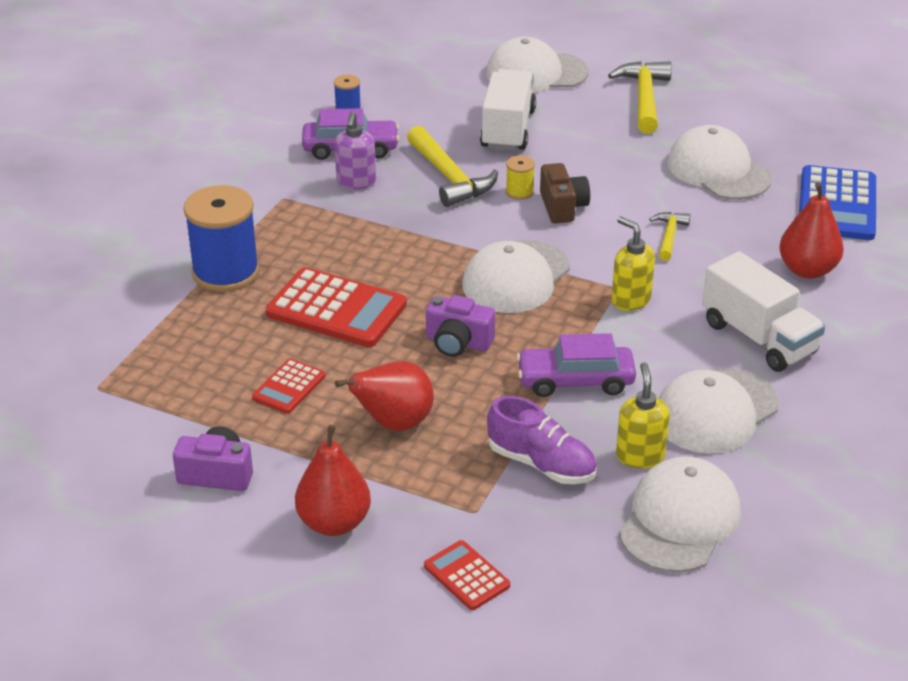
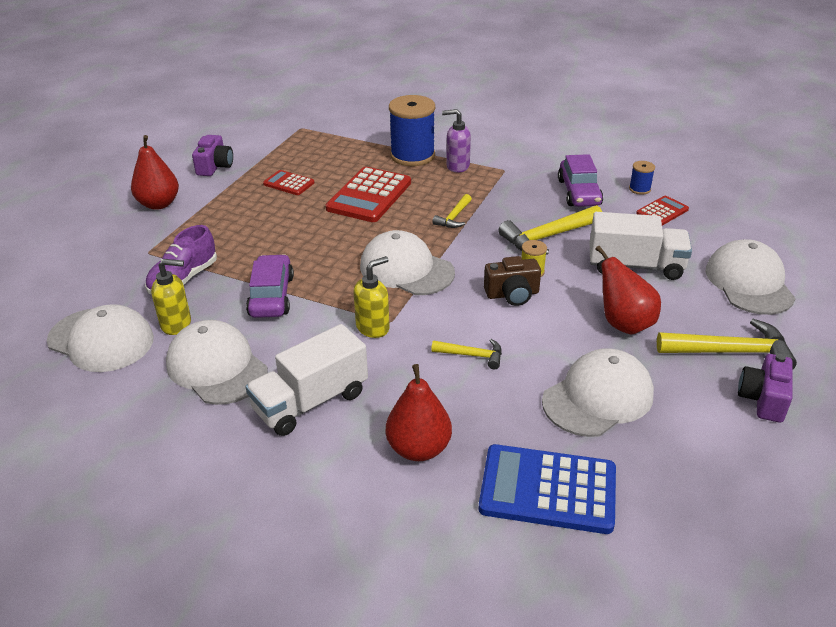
camera: 90 degrees right, 0 degrees up
purple soap dispenser [335,111,376,190] -> purple soap dispenser moved to [442,109,471,173]
red pear [335,361,434,431] -> red pear moved to [595,246,661,335]
red calculator [424,540,510,610] -> red calculator moved to [636,196,689,226]
purple camera [426,295,495,357] -> purple camera moved to [738,354,793,423]
none -> yellow hammer [433,194,472,228]

